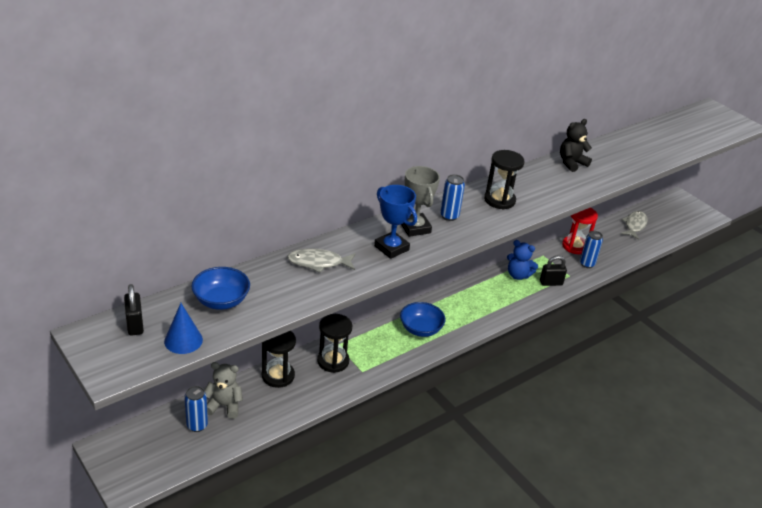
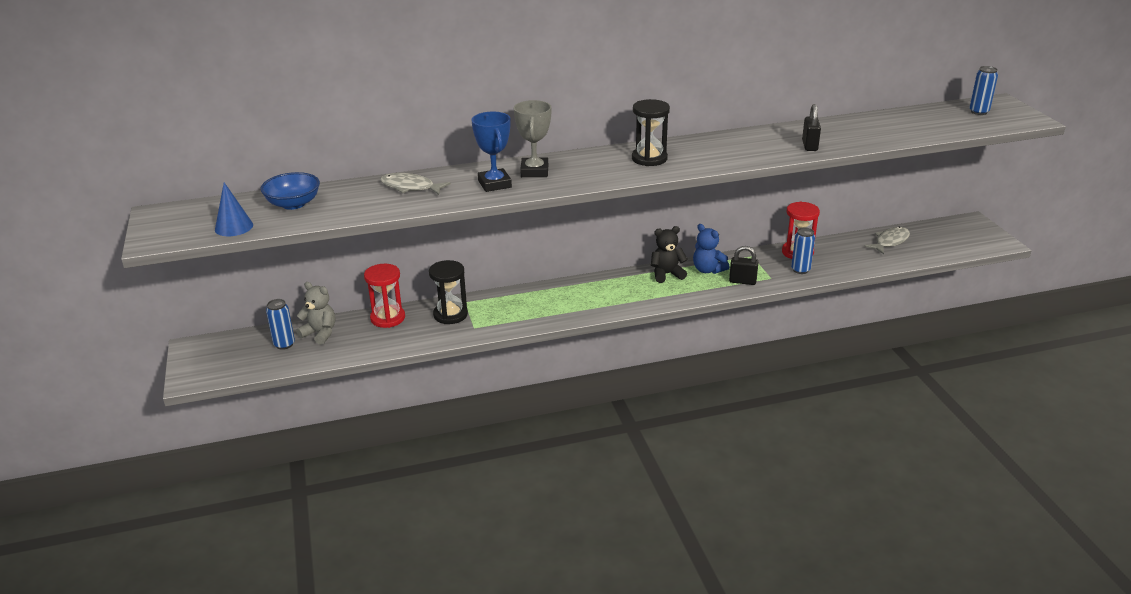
camera: 25 degrees right, 5 degrees down
black padlock [124,284,144,336] -> black padlock moved to [802,104,821,151]
black hourglass [262,331,296,388] -> red hourglass [364,264,405,328]
blue bowl [400,302,446,337] -> none
blue can [440,174,465,221] -> blue can moved to [969,66,998,115]
black teddy bear [560,119,592,172] -> black teddy bear moved to [651,226,688,283]

